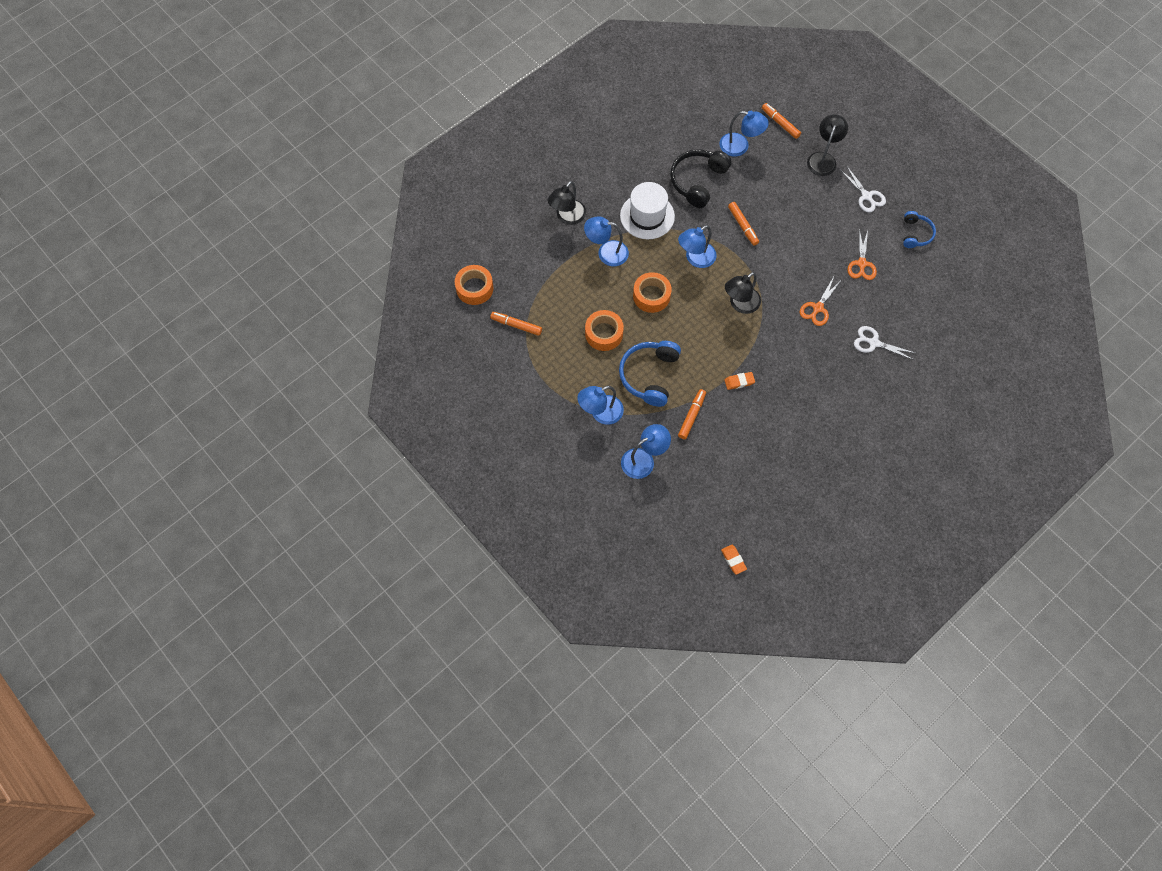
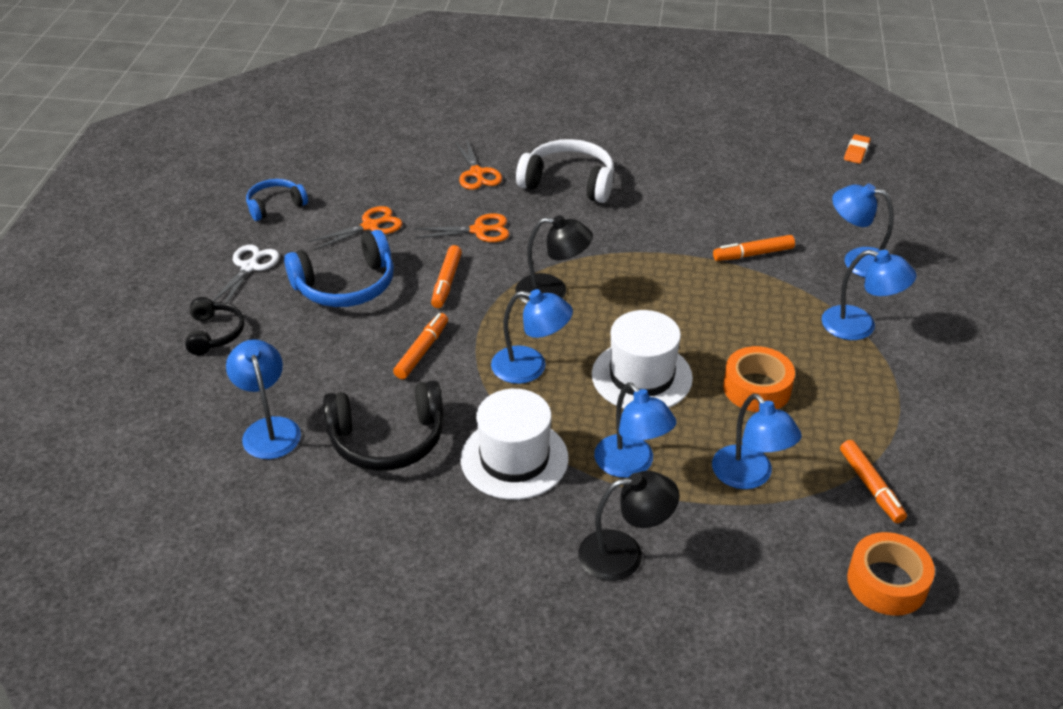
camera: 130 degrees left, 25 degrees down
blue headphones [619,341,681,407] -> blue headphones moved to [284,230,394,307]
orange tape [633,272,672,313] -> white hat [592,310,693,409]
orange eraser [724,372,755,390] -> none
orange marker [762,103,801,139] -> orange marker moved to [431,245,462,308]
black lamp [807,114,848,176] -> black headphones [185,297,244,355]
white scissors [854,326,915,360] -> orange scissors [455,140,502,190]
none -> white headphones [516,139,614,203]
none -> blue lamp [712,393,802,489]

